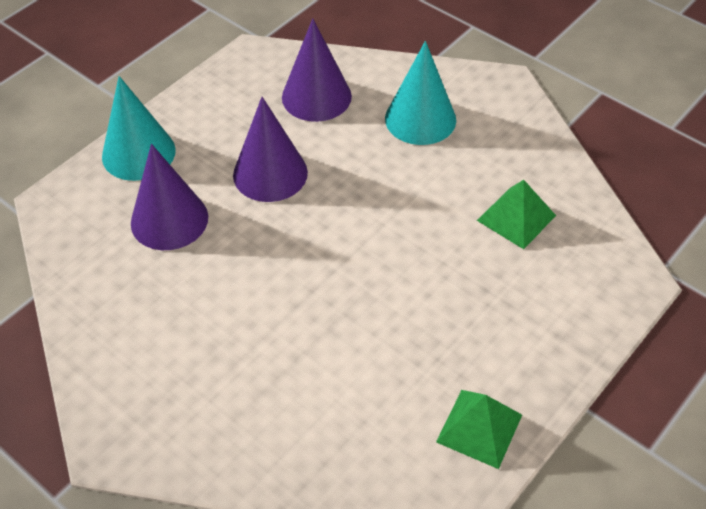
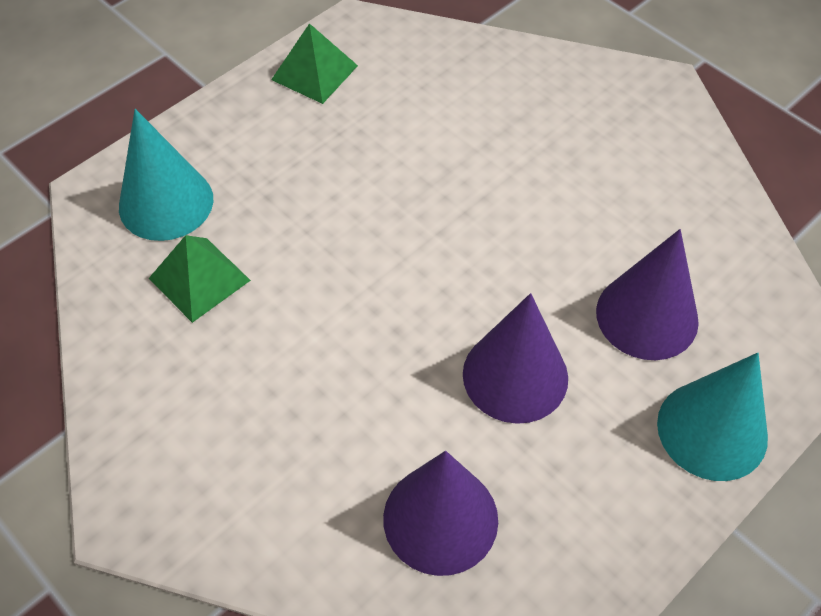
camera: 175 degrees left, 5 degrees up
turquoise cone [385,41,456,145] -> turquoise cone moved to [119,109,213,241]

